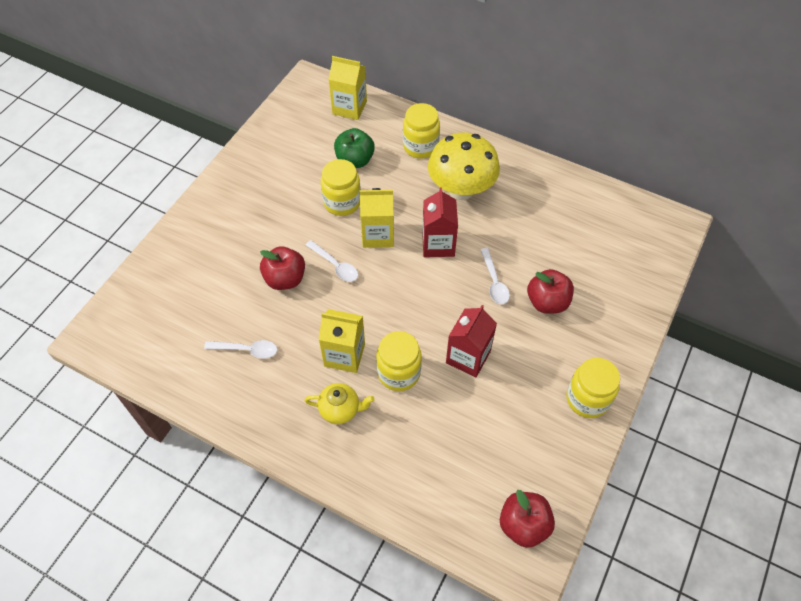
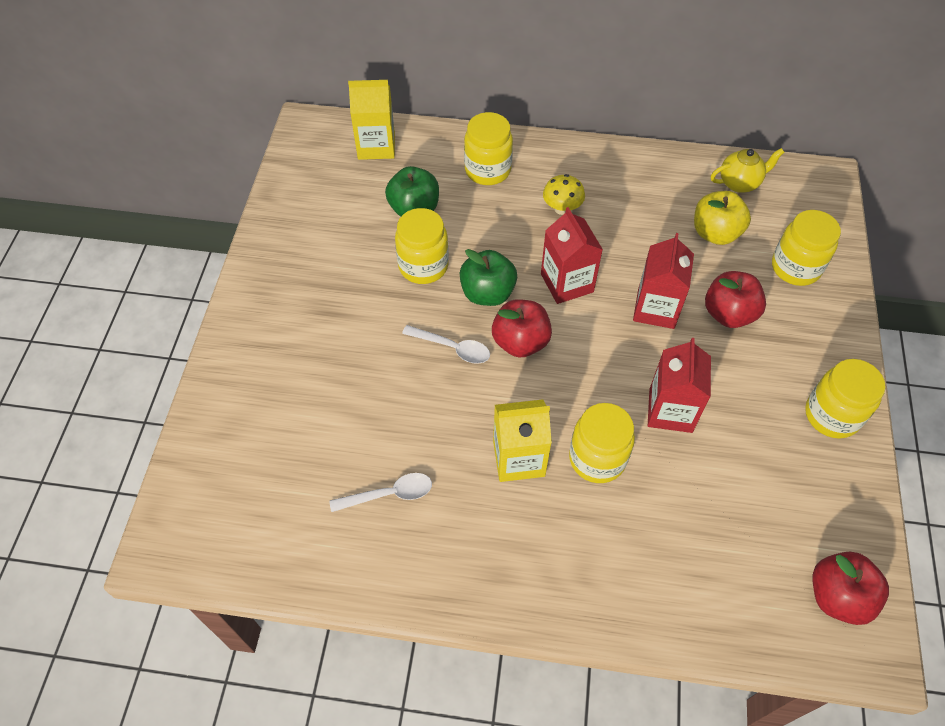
camera: 20 degrees left, 0 degrees up
red apple [260,246,305,290] -> red apple moved to [492,299,552,358]
yellow teapot [305,383,374,424] -> yellow teapot moved to [711,148,785,193]
yellow carton [360,188,394,248] -> green apple [460,249,517,306]
yellow mushroom [428,132,500,200] -> yellow mushroom [543,174,585,215], size x0.46
white spoon [480,248,510,304] -> red carton [633,233,694,329]
none -> yellow apple [694,191,751,245]
none -> yellow jar [772,210,841,286]

